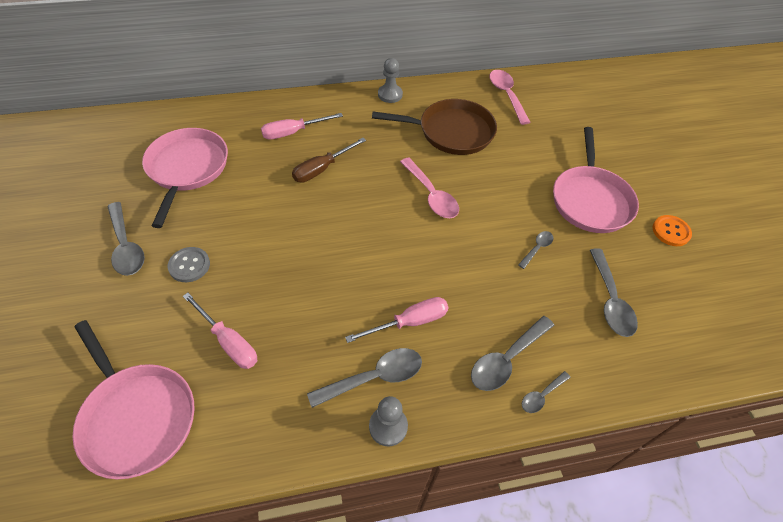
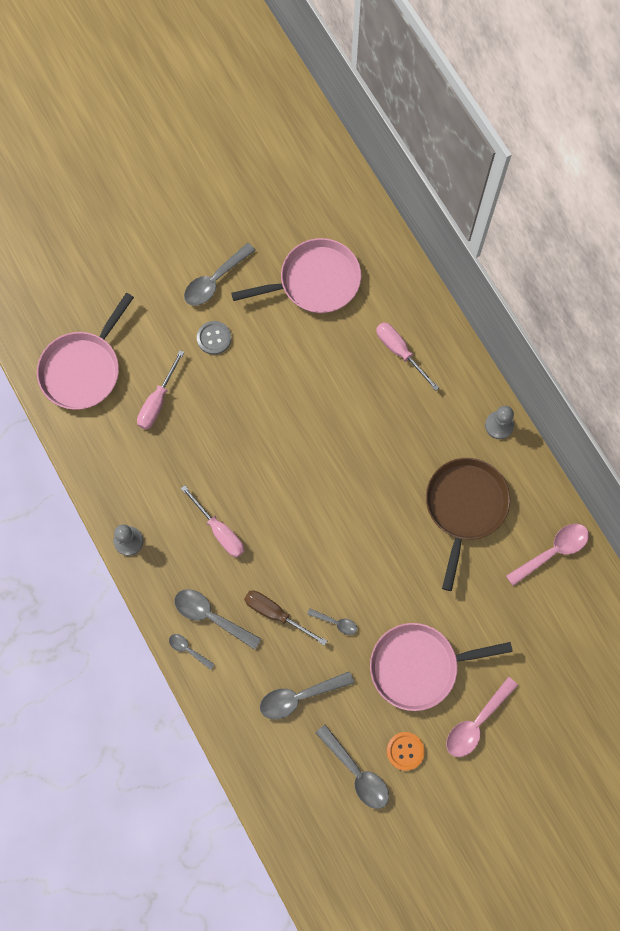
camera: 75 degrees right, 20 degrees up
brown screwdriver [292,138,366,183] -> brown screwdriver moved to [244,591,327,646]
grey spoon [307,348,422,408] -> grey spoon moved to [316,725,389,809]
brown pan [372,99,497,155] -> brown pan turned 150 degrees counterclockwise [426,458,510,591]
pink spoon [400,157,459,218] -> pink spoon moved to [446,677,518,757]

